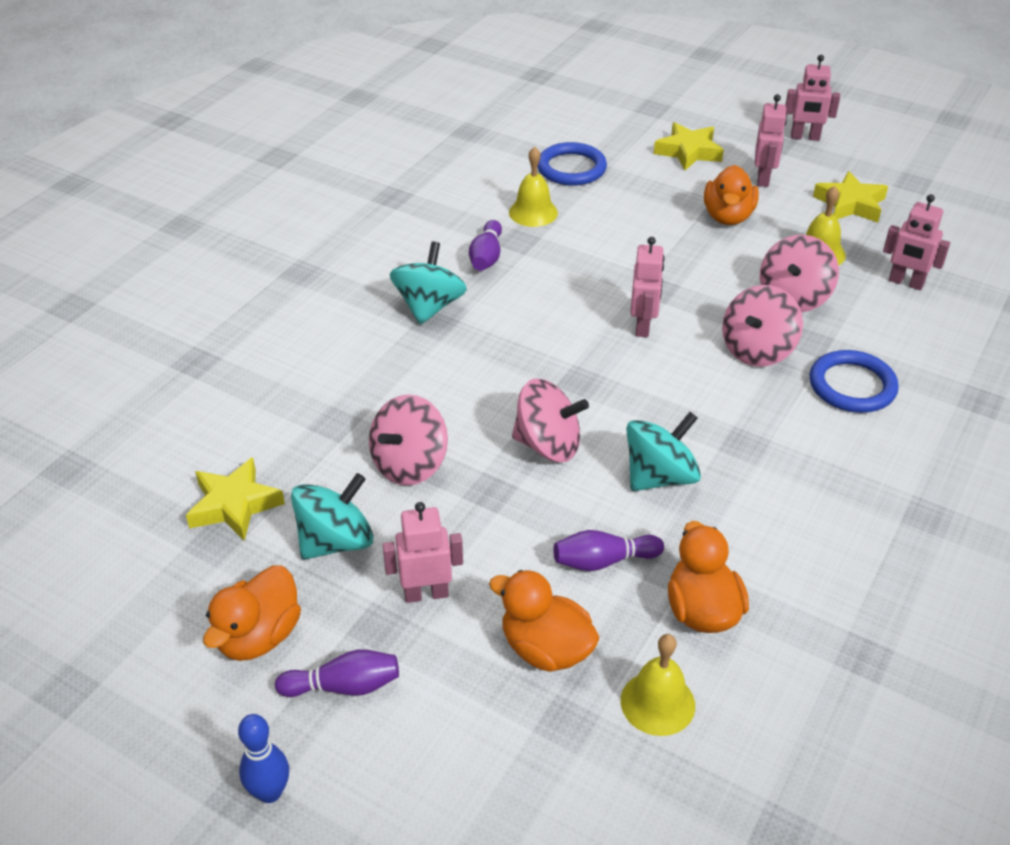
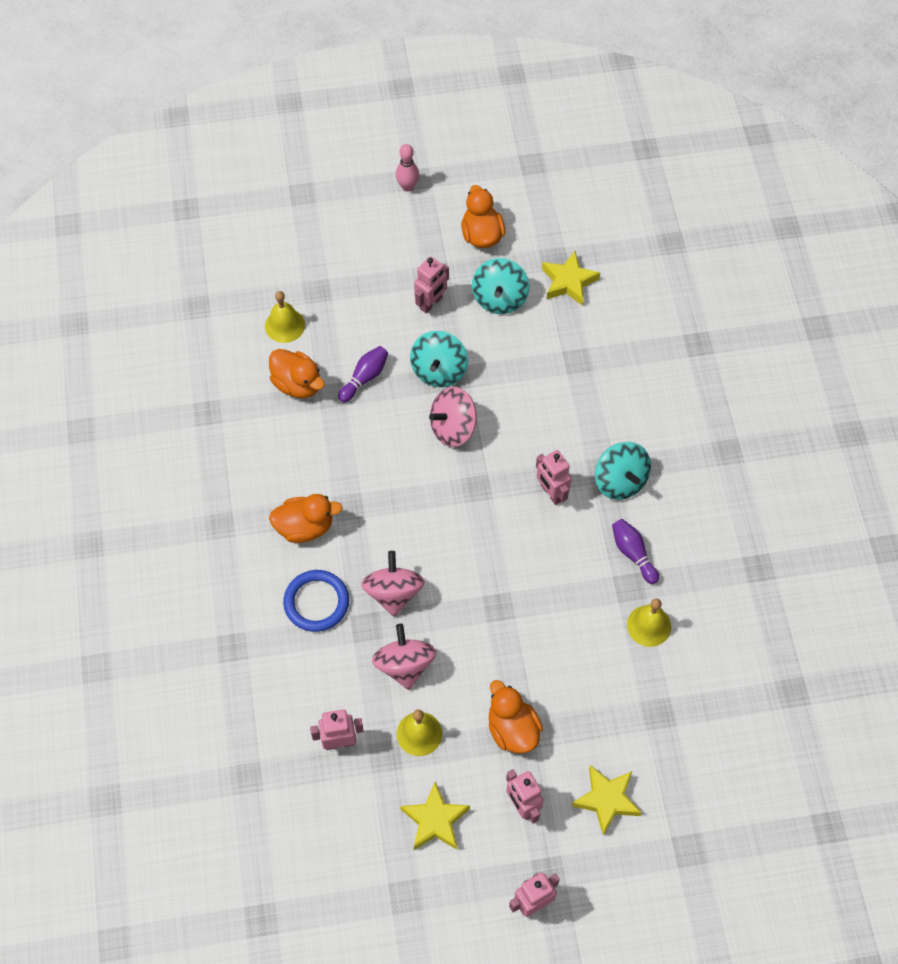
camera: 140 degrees right, 20 degrees up
blue bowling pin [238,714,289,803] -> pink bowling pin [396,144,419,192]
purple bowling pin [275,650,399,697] -> none
pink spinning top [369,395,448,486] -> none
orange duck [489,570,599,672] -> orange duck moved to [269,494,343,543]
blue ring [538,142,607,186] -> none
turquoise spinning top [626,412,701,491] -> turquoise spinning top moved to [410,331,468,387]
pink robot [630,237,665,337] -> pink robot moved to [536,450,572,505]

